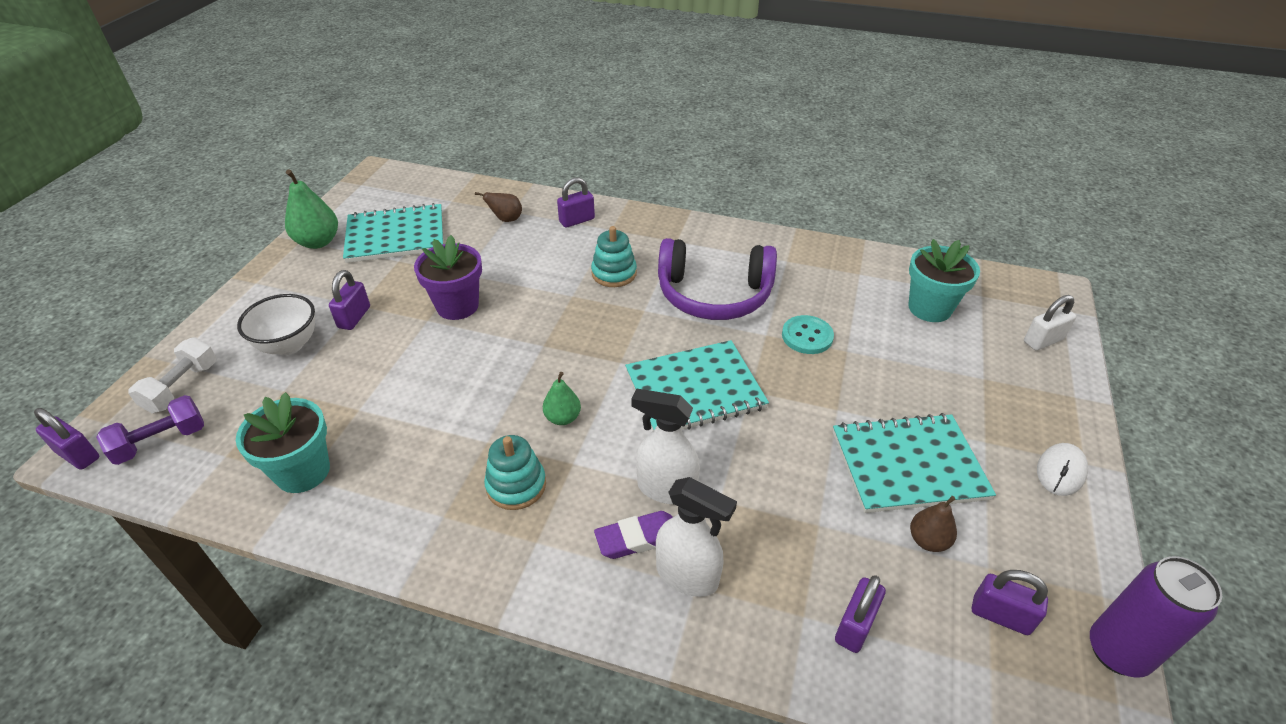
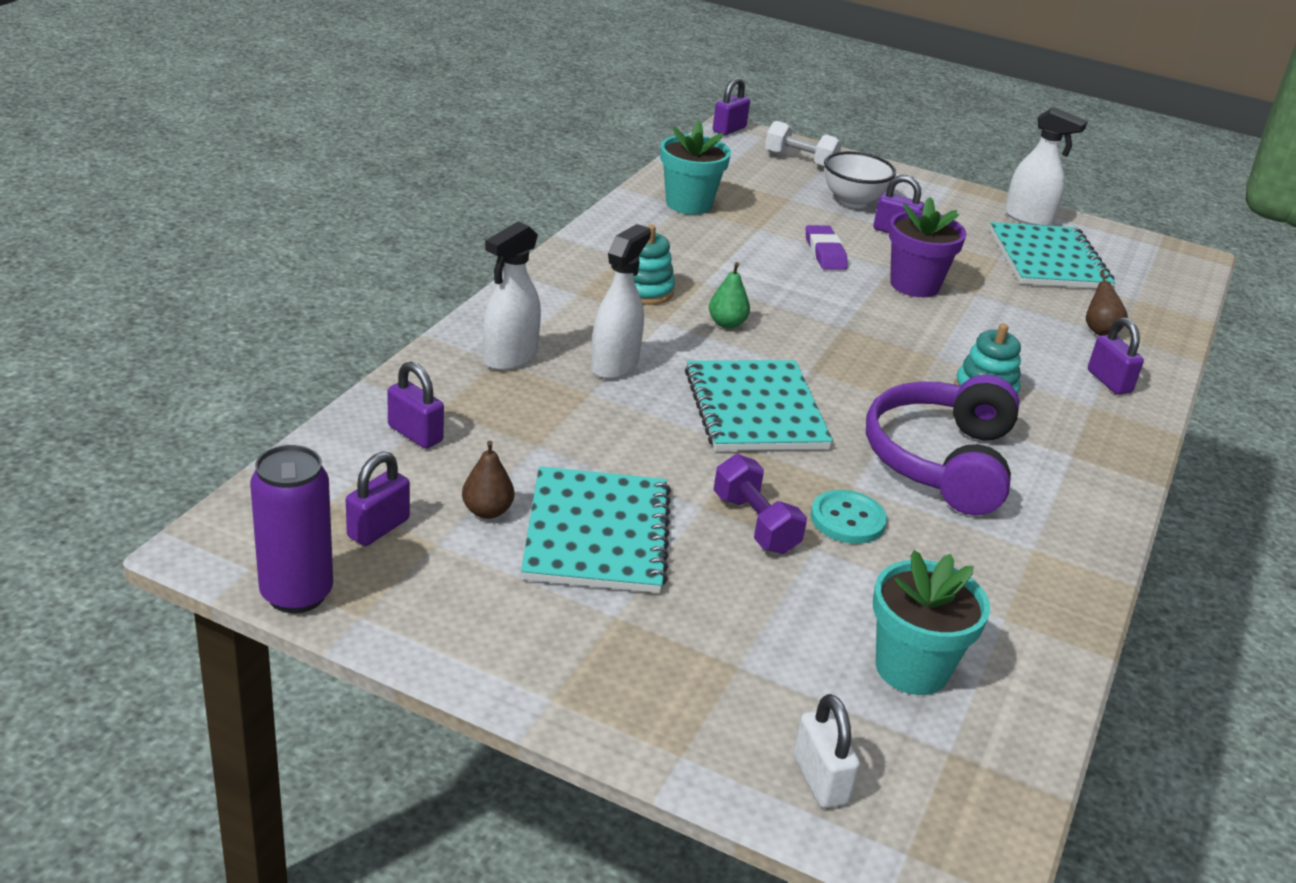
camera: 95 degrees right, 10 degrees down
purple dumbbell [96,395,204,465] -> purple dumbbell moved to [713,454,807,554]
green pear [285,169,338,249] -> white spray bottle [1004,107,1088,226]
purple eraser [594,511,673,559] -> purple eraser moved to [806,225,848,270]
white mouse [1037,443,1088,496] -> none

